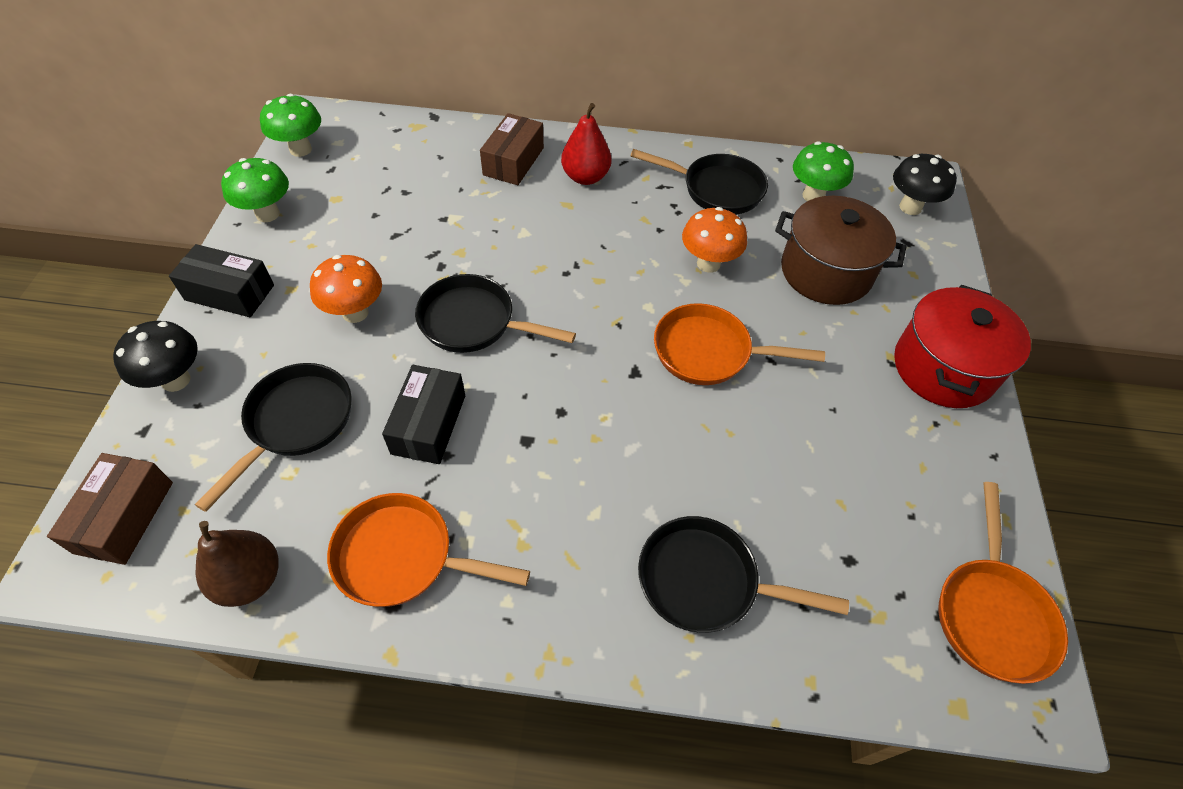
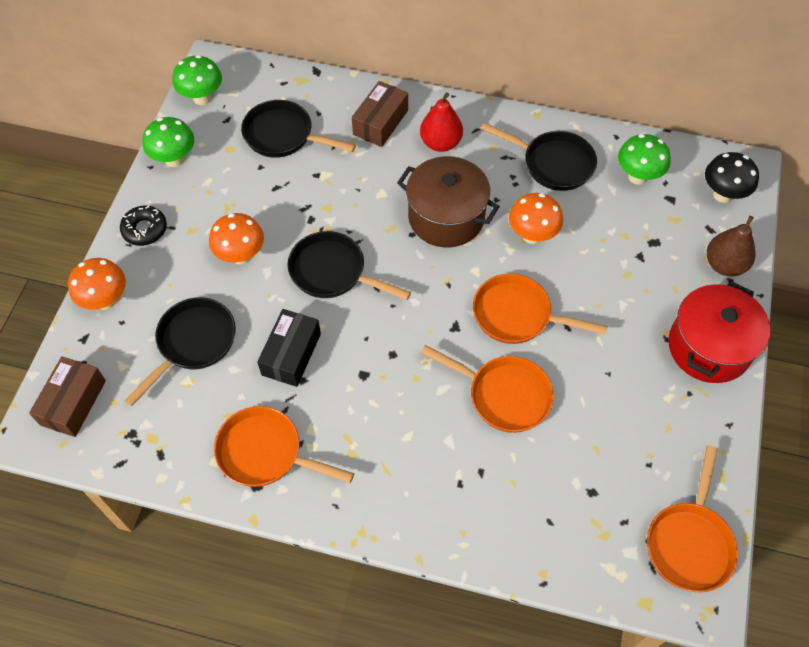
camera: 10 degrees right, 5 degrees up
black mushroom [113,321,198,392] -> orange mushroom [68,258,126,310]
black box [169,244,274,317] -> black donut [120,206,167,246]
brown pear [196,521,279,607] -> brown pear moved to [707,216,756,276]
black pan [638,516,849,633] -> black pan moved to [241,100,356,158]
brown pot [775,196,906,305] -> brown pot moved to [397,156,500,247]
none -> orange pan [421,345,554,433]

